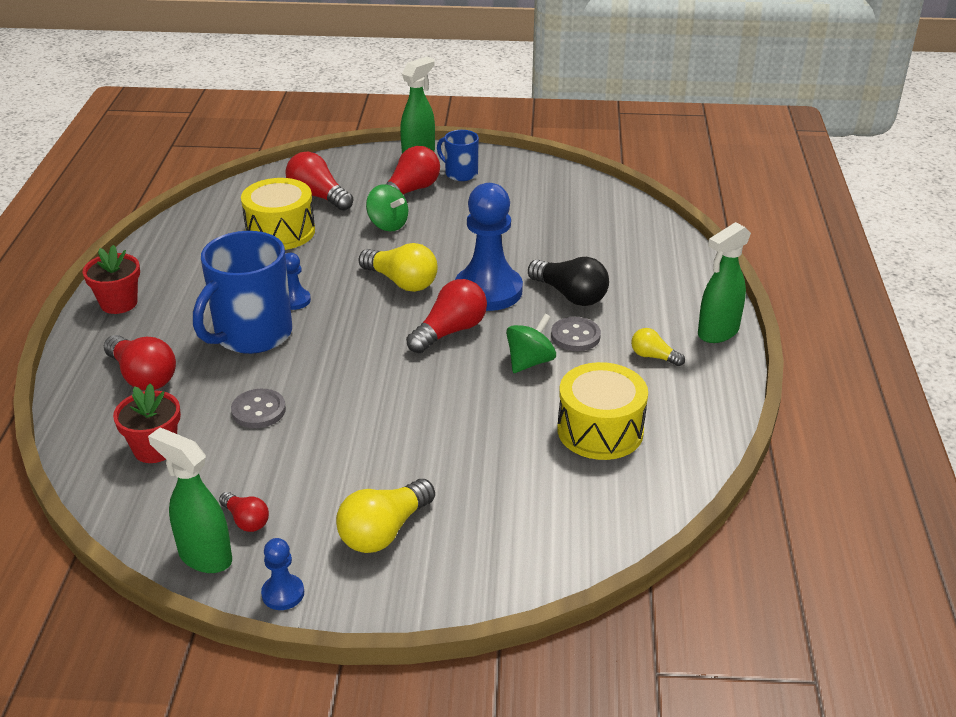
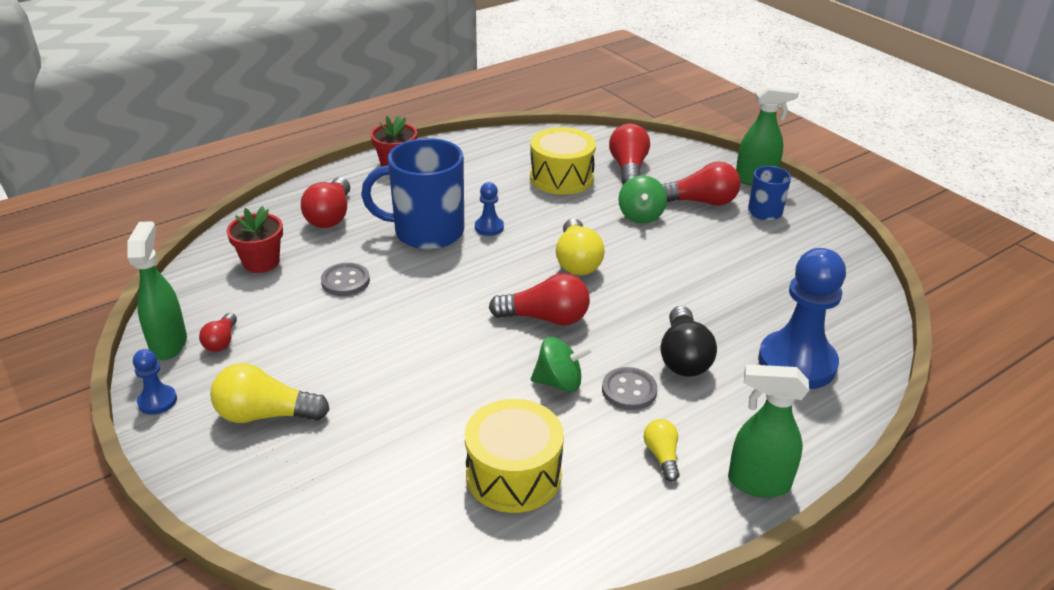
camera: 50 degrees right, 0 degrees up
blue pawn [455,183,523,311] -> blue pawn moved to [758,248,846,389]

